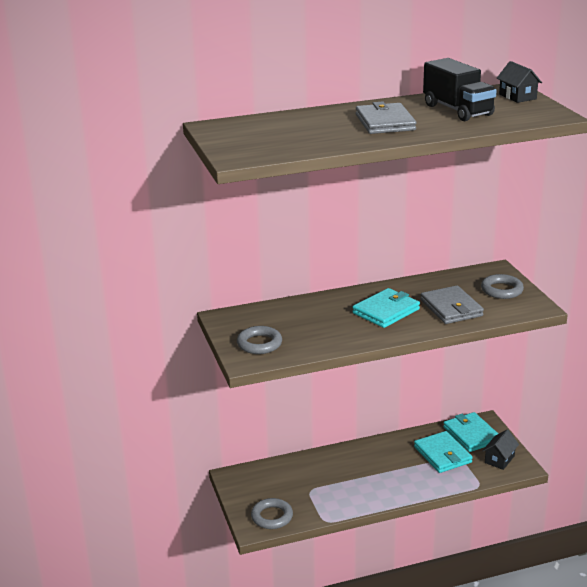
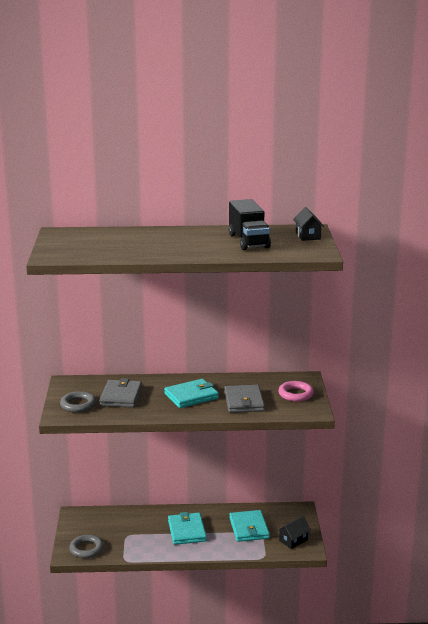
camera: 15 degrees right, 5 degrees down
grey wallet [356,101,416,134] -> grey wallet moved to [99,378,142,408]
turquoise wallet [443,412,498,452] -> turquoise wallet moved to [168,512,207,545]
grey ring [481,274,524,299] -> pink ring [278,381,314,402]

